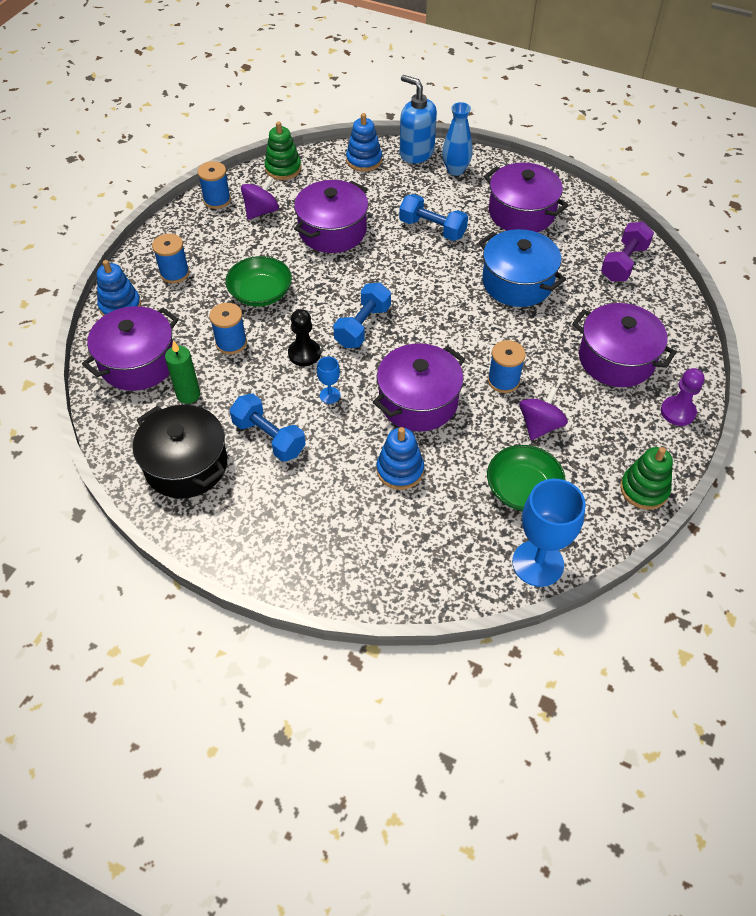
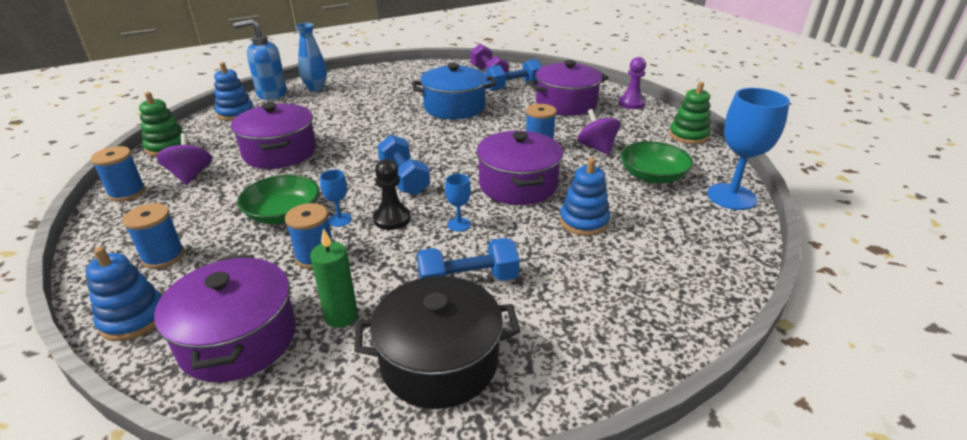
camera: 55 degrees left, 20 degrees down
blue dumbbell [399,194,468,241] -> blue dumbbell moved to [485,59,542,91]
purple pot [484,163,568,232] -> none
none -> blue goblet [320,170,352,227]

